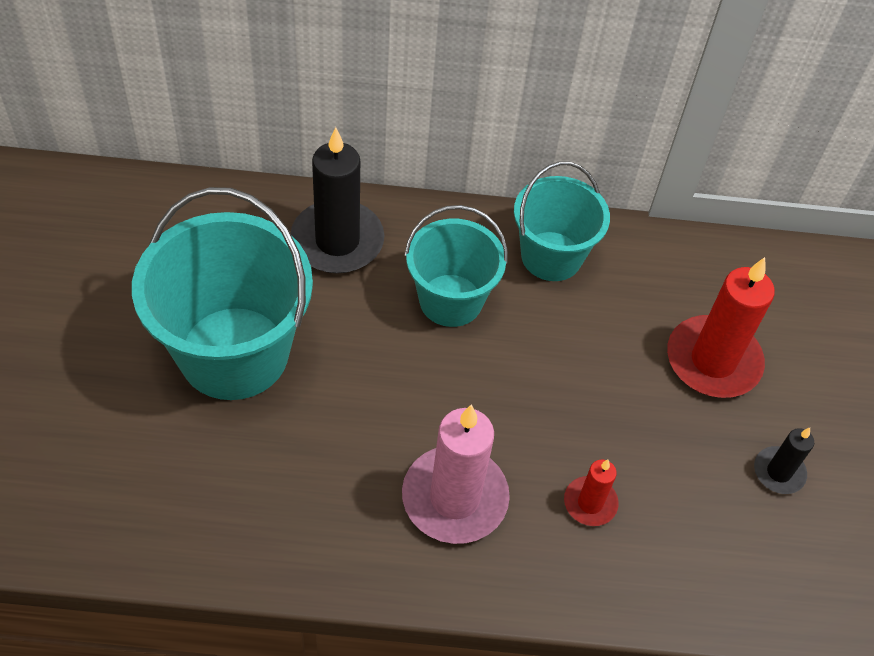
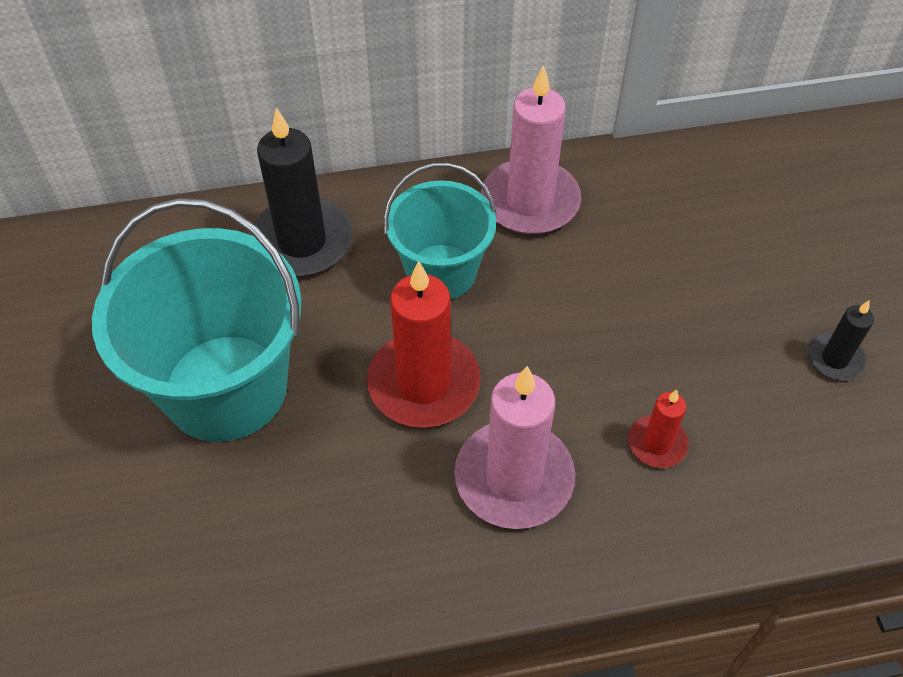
camera: 10 degrees left, 0 degrees up
turquoise bucket [514,161,610,281] -> pink candle [481,65,581,235]
red candle [667,257,775,398] -> red candle moved to [367,261,481,428]

